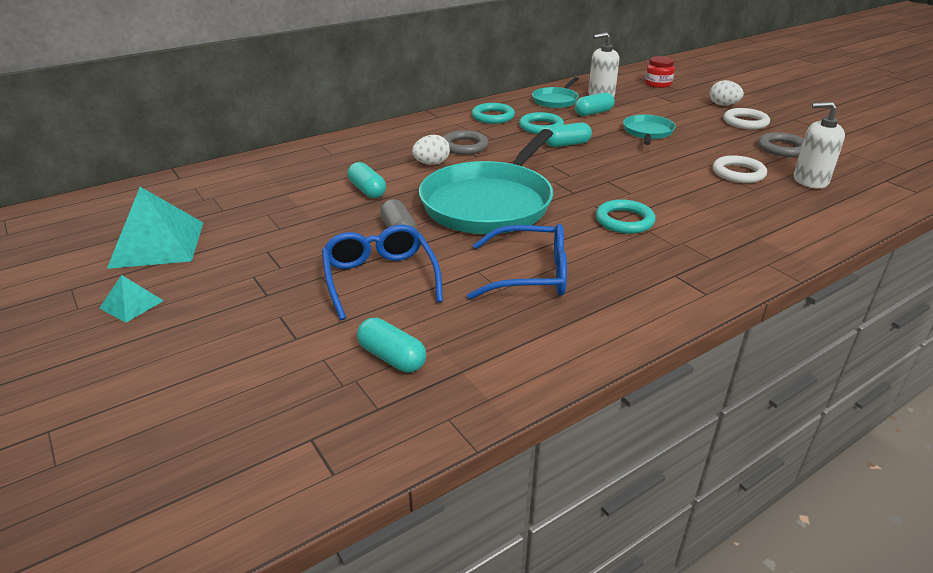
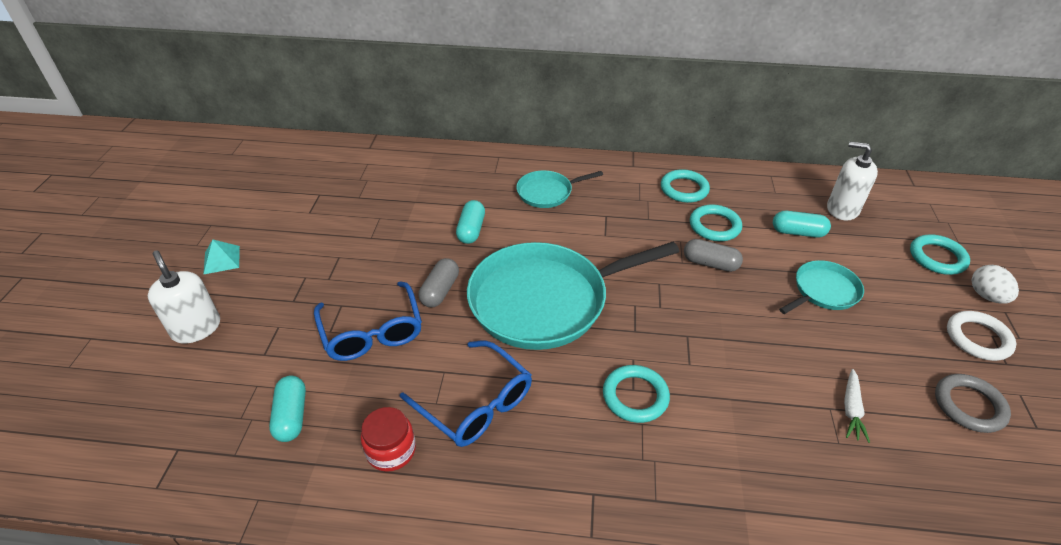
camera: 40 degrees right, 10 degrees up
turquoise pyramid [107,187,203,269] -> none
blue glasses [322,225,443,320] -> blue glasses turned 135 degrees clockwise [314,281,422,361]
white egg [412,135,450,165] -> none
grey ring [443,130,489,155] -> none
turquoise pan [532,77,579,108] -> turquoise pan moved to [516,170,603,208]
turquoise capsule [546,122,592,147] -> grey capsule [684,239,743,272]
red jar [645,56,675,88] -> red jar moved to [361,407,416,472]
white ring [713,155,767,183] -> white carrot [844,369,870,443]
white soap dispenser [794,102,845,189] -> white soap dispenser moved to [148,251,220,344]
none -> turquoise ring [910,234,970,275]

